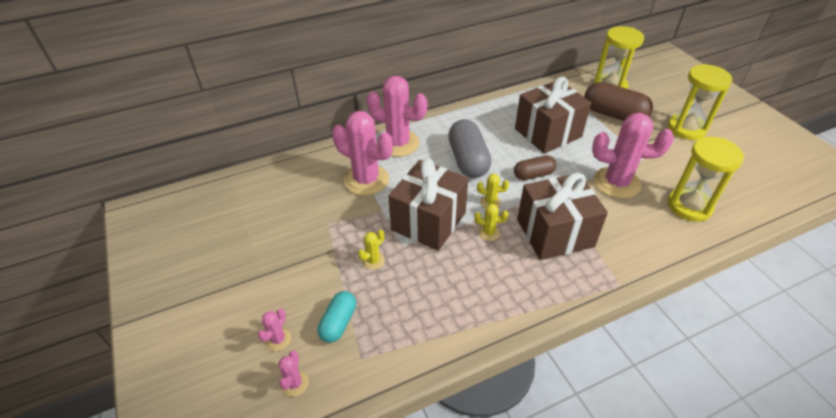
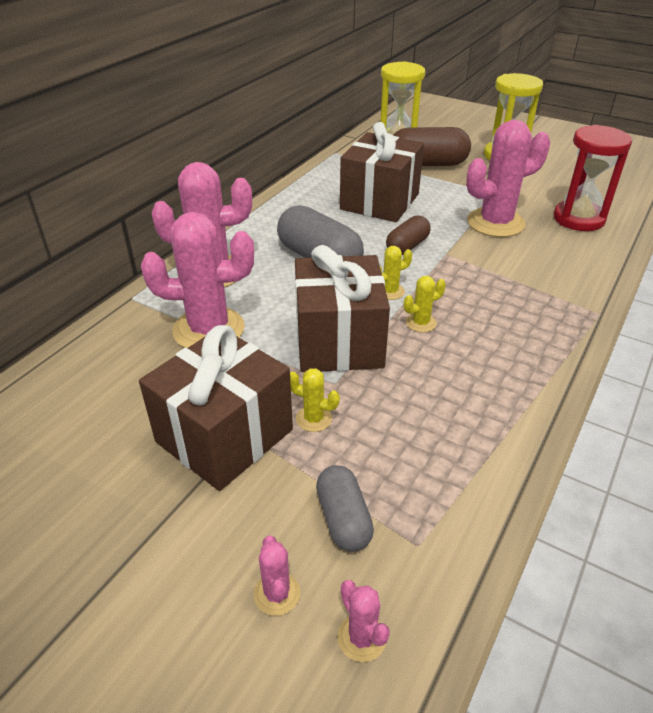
camera: 35 degrees left, 5 degrees down
turquoise capsule [318,291,356,343] -> grey capsule [316,465,374,552]
yellow cactus [358,230,385,270] -> yellow cactus turned 75 degrees counterclockwise [290,368,340,432]
brown gift [517,173,608,260] -> brown gift moved to [139,325,293,491]
yellow hourglass [668,137,744,222] -> red hourglass [554,125,632,231]

